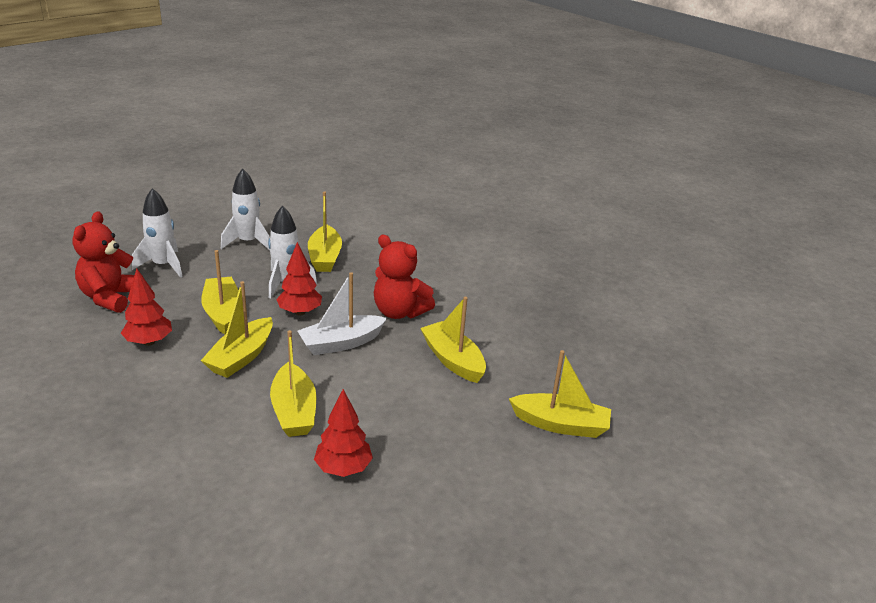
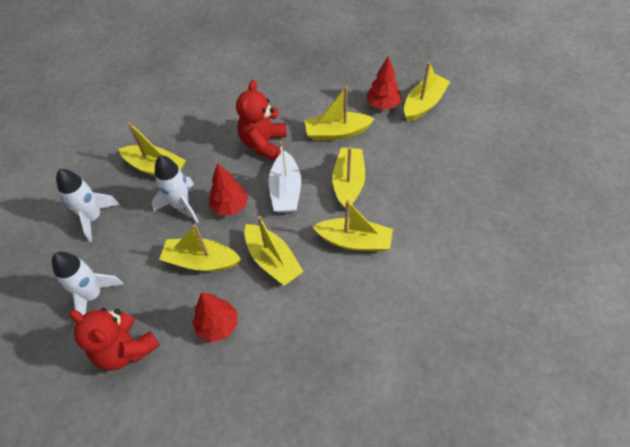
camera: 60 degrees left, 25 degrees up
red tree [314,389,373,477] -> red tree moved to [366,56,401,110]
red teddy bear [374,235,435,319] -> red teddy bear turned 135 degrees clockwise [236,80,287,161]
none -> yellow boat [332,147,365,209]

